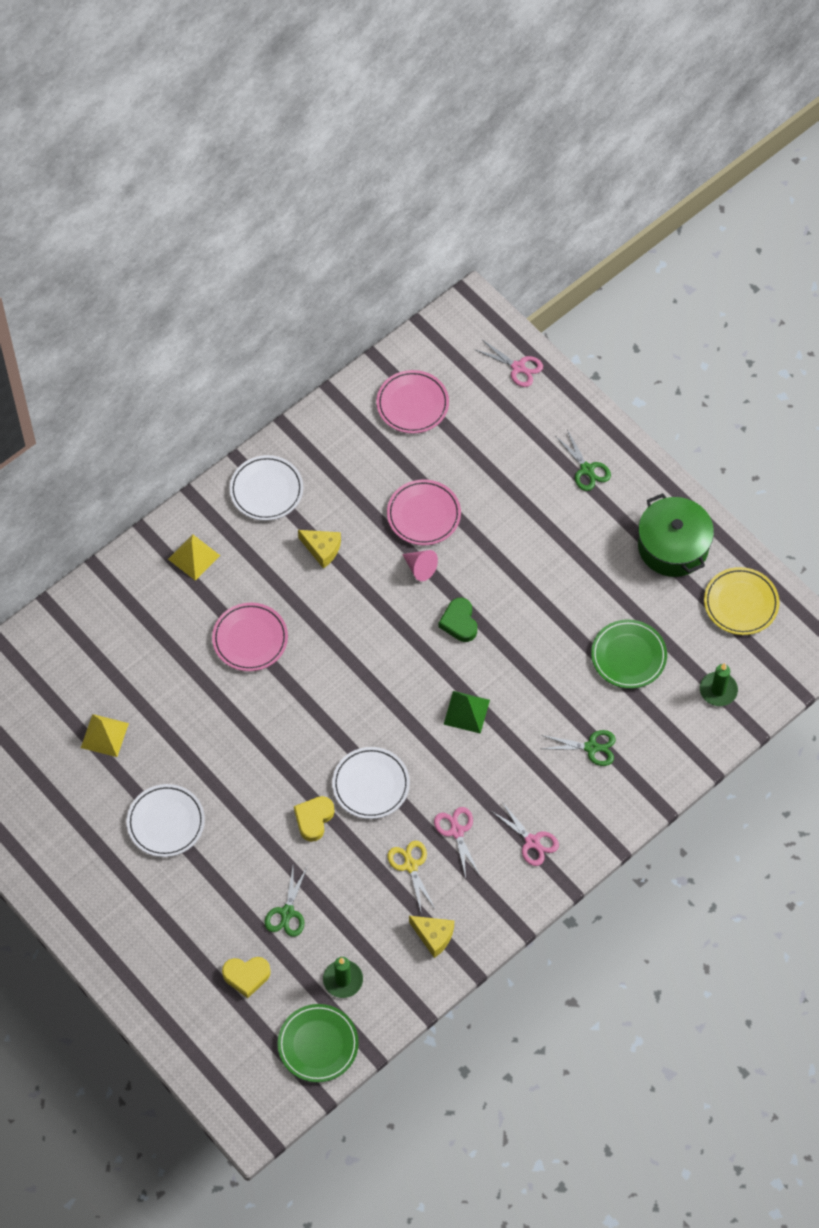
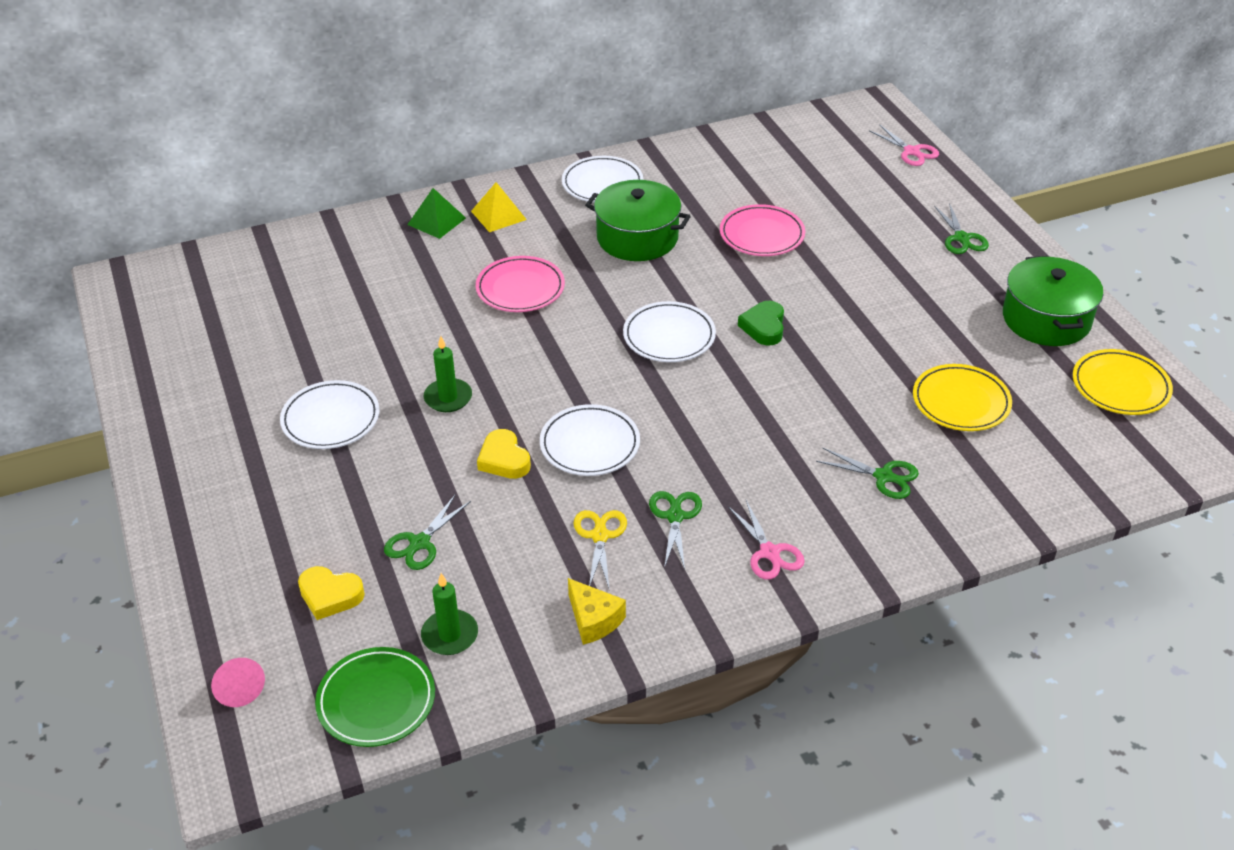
camera: 20 degrees right, 20 degrees down
yellow pyramid [81,714,129,757] -> none
yellow heart [294,796,334,842] -> yellow heart turned 75 degrees counterclockwise [477,429,531,479]
yellow cheese [298,530,341,569] -> green pot [585,180,691,261]
pink plate [376,370,449,434] -> none
pink cone [402,550,438,581] -> pink cone moved to [211,658,265,707]
pink scissors [434,807,480,878] -> green scissors [649,491,702,569]
green pyramid [443,691,490,734] -> green pyramid moved to [407,188,466,239]
green plate [591,619,667,689] -> yellow plate [913,364,1012,431]
green candle [700,663,738,706] -> green candle moved to [424,336,472,412]
none -> white plate [623,301,716,362]

